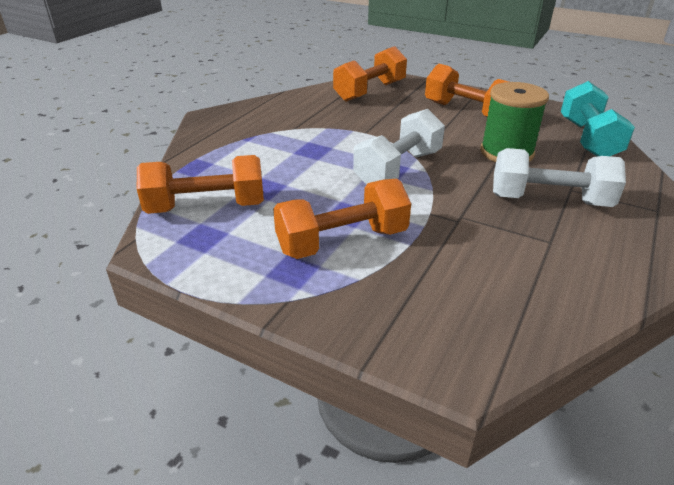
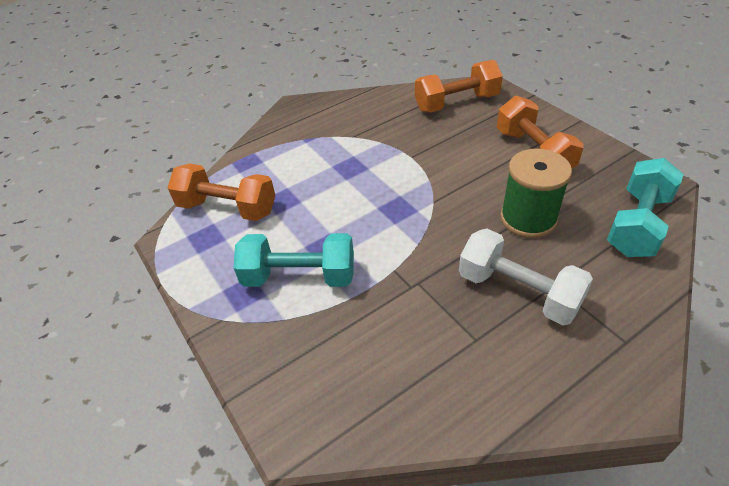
camera: 30 degrees right, 10 degrees up
orange dumbbell [273,179,411,259] -> turquoise dumbbell [234,233,354,287]
white dumbbell [353,109,445,185] -> none

